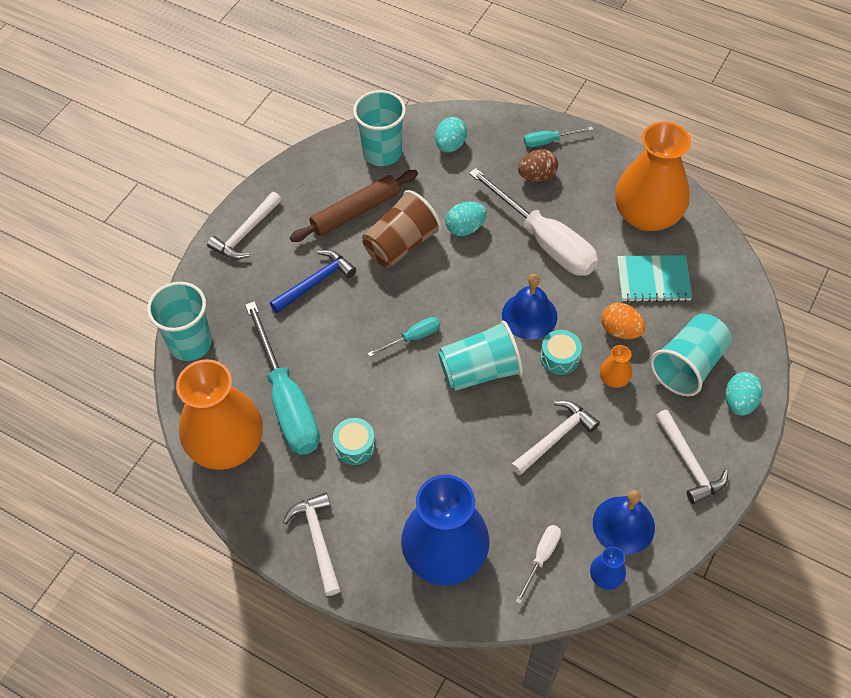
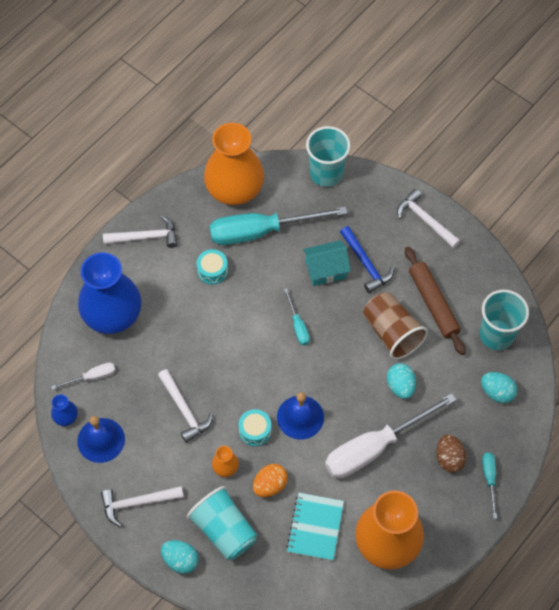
camera: 100 degrees right, 5 degrees up
turquoise cup [438,320,523,391] -> none
white screwdriver [515,525,561,604] -> white screwdriver turned 60 degrees counterclockwise [51,362,116,390]
none -> turquoise house [303,240,351,286]

